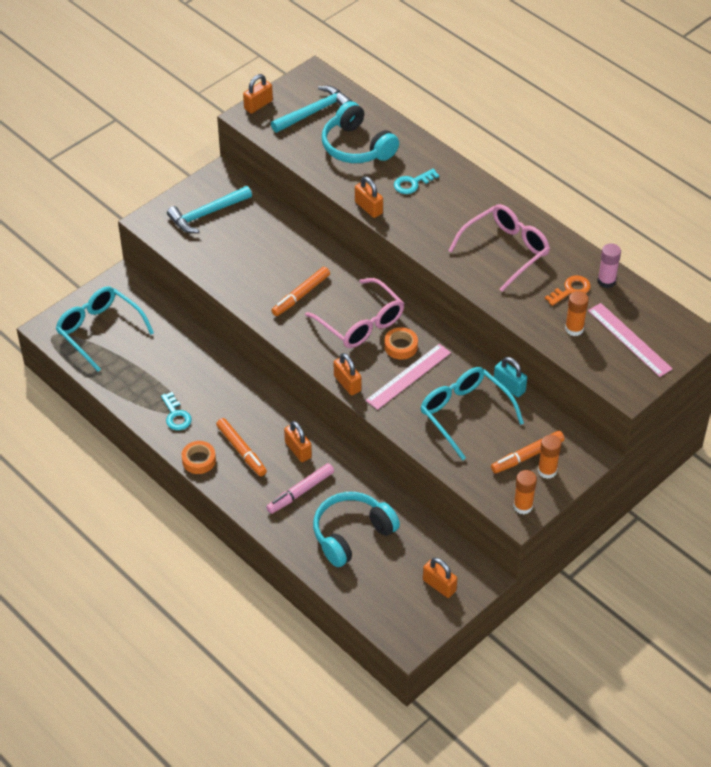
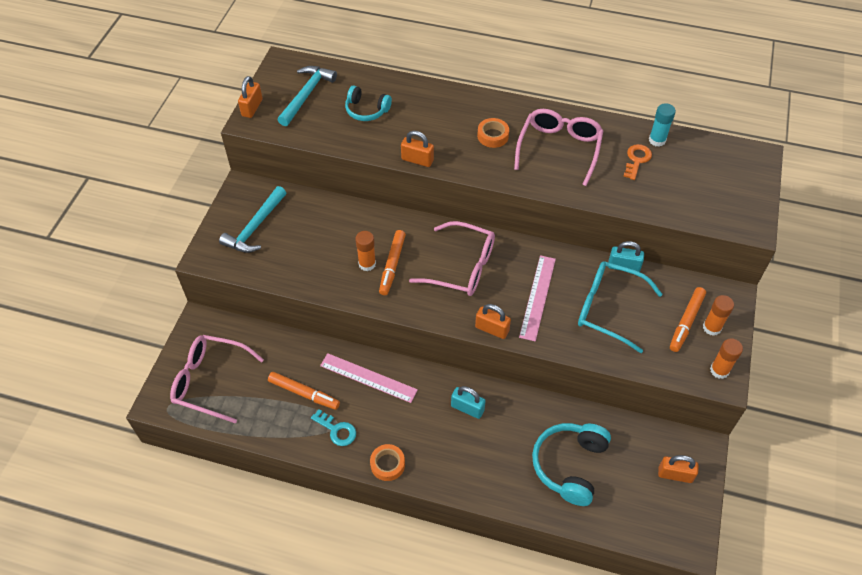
camera: 30 degrees left, 5 degrees up
turquoise glasses [56,286,154,372] -> pink glasses [170,335,264,423]
orange marker [216,418,267,476] -> orange marker moved to [268,372,340,410]
pink marker [266,463,334,514] -> none
orange padlock [284,421,312,462] -> turquoise padlock [451,386,486,419]
turquoise headphones [322,101,399,163] -> turquoise headphones [345,86,392,121], size x0.62
orange tape [384,327,418,359] -> orange tape moved to [477,118,509,148]
turquoise key [394,169,439,194] -> none
orange glue stick [565,291,589,336] -> orange glue stick moved to [355,231,376,271]
pink ruler [588,303,673,377] -> pink ruler moved to [320,353,418,403]
pink glue stick [598,243,621,288] -> turquoise glue stick [649,103,676,147]

